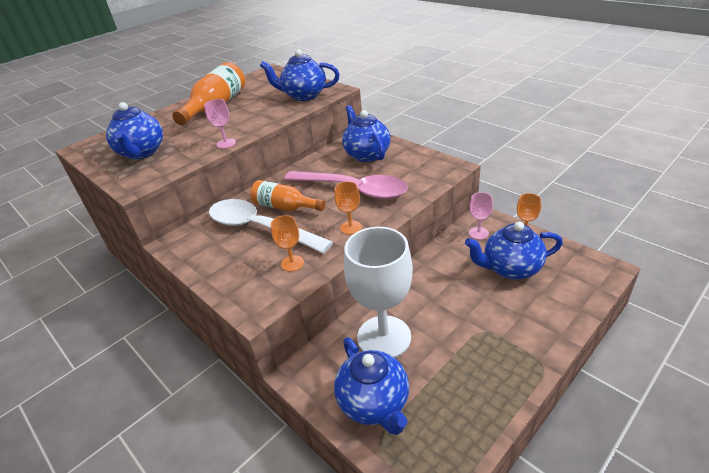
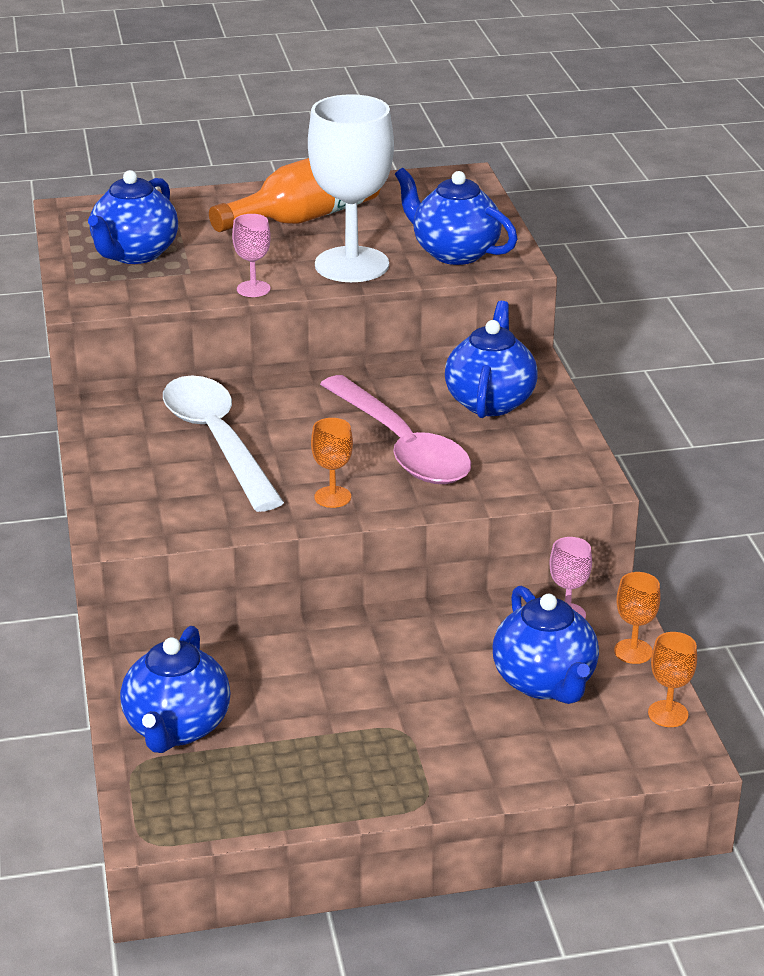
camera: 30 degrees right, 5 degrees down
orange bottle [250,180,325,211] -> none
orange goblet [271,215,304,272] -> orange goblet moved to [648,632,697,727]
white goblet [344,227,413,358] -> white goblet moved to [308,94,394,282]
blue teapot [465,222,563,280] -> blue teapot turned 135 degrees counterclockwise [493,585,599,704]

